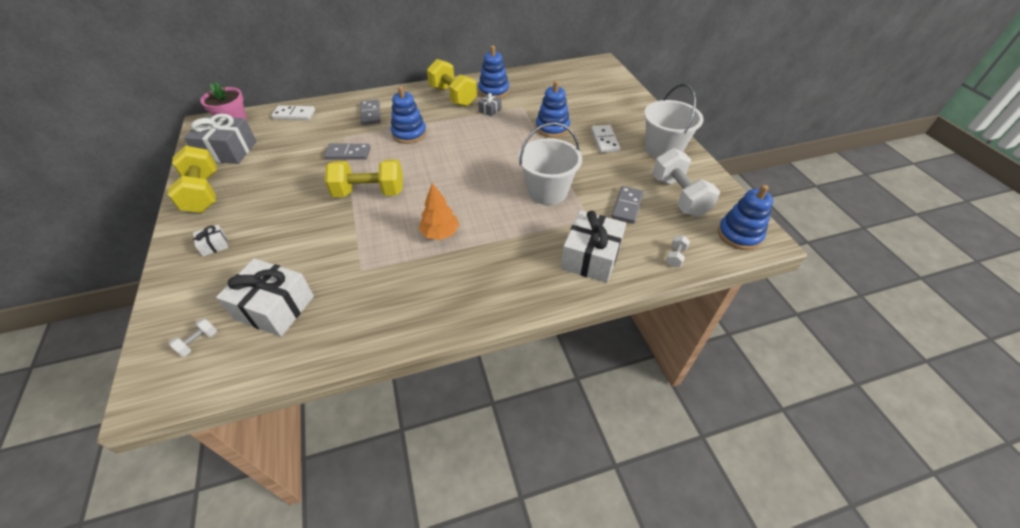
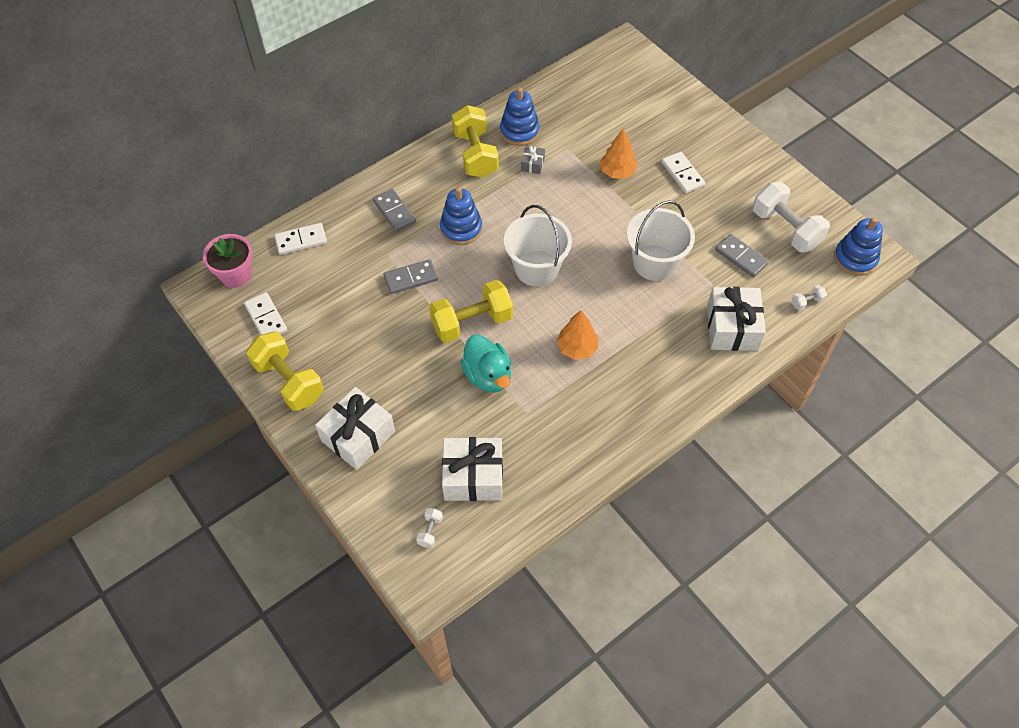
camera: 20 degrees left, 10 degrees up
grey gift [184,114,257,164] -> white domino [244,292,287,335]
white gift [193,225,228,256] -> white gift [315,387,395,470], size x2.18
yellow dumbbell [427,59,477,107] -> yellow dumbbell turned 45 degrees clockwise [452,105,499,178]
blue stacking toy [536,80,570,138] -> orange tree [600,128,638,179]
grey domino [611,186,644,224] -> grey domino turned 45 degrees counterclockwise [715,234,769,277]
white bucket [644,84,704,159] -> white bucket moved to [504,205,572,286]
white dumbbell [666,235,690,267] -> white dumbbell turned 60 degrees clockwise [791,285,827,311]
none -> turquoise duck [461,335,511,393]

